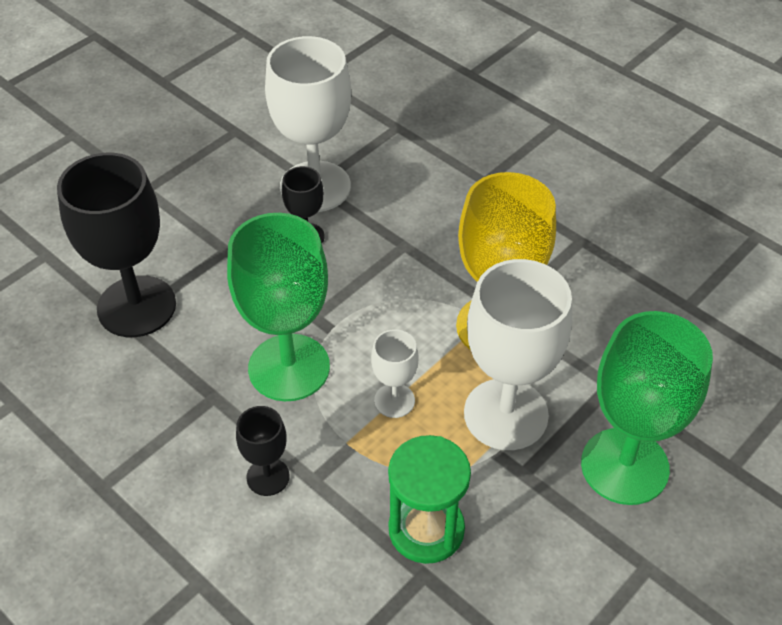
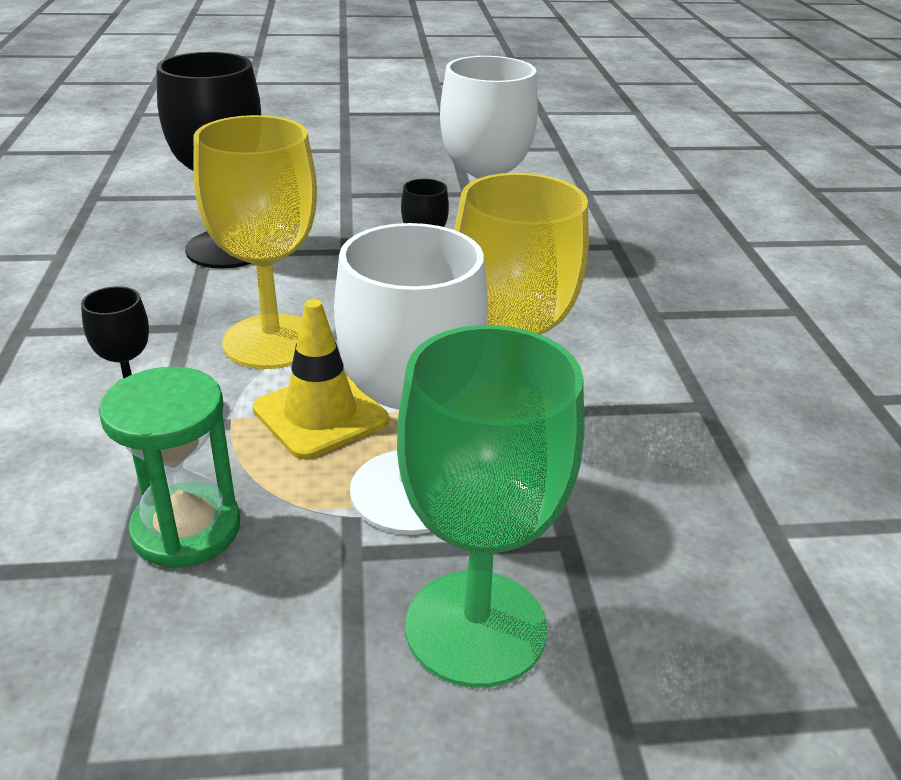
camera: 40 degrees right, 15 degrees down
green goblet [227,213,330,401] -> yellow goblet [193,115,317,369]
white goblet [371,329,418,418] -> yellow traffic cone [253,299,389,459]

